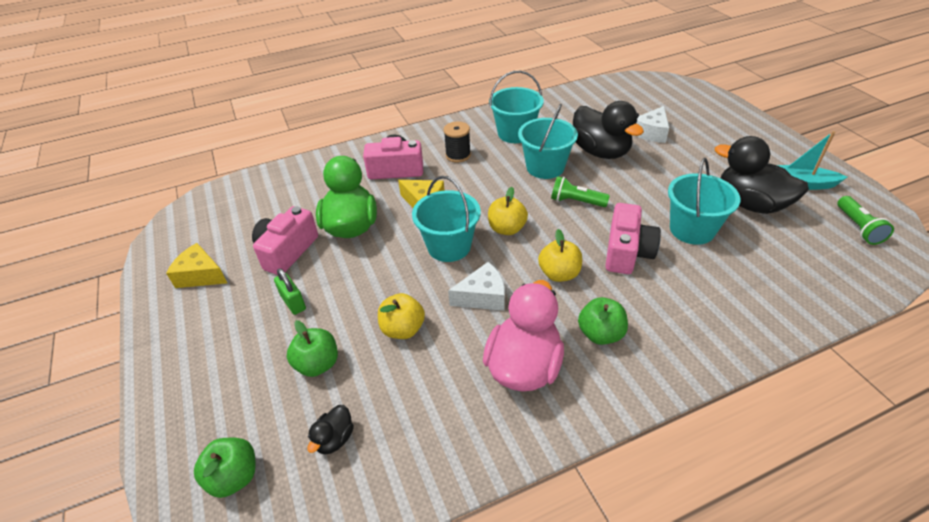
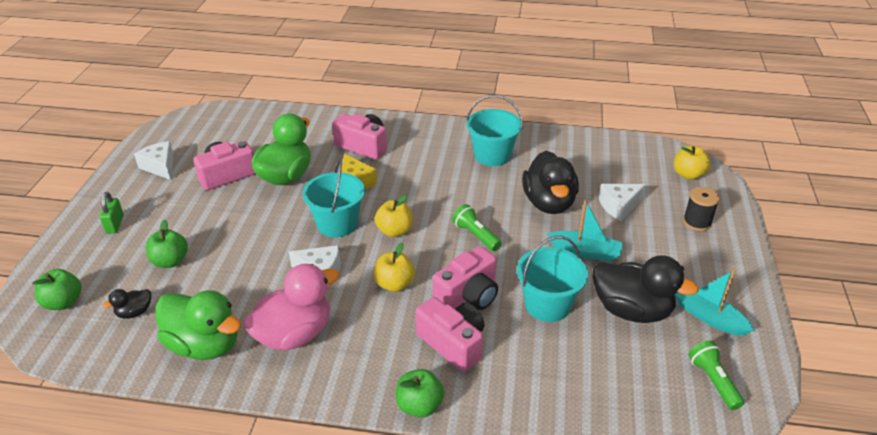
camera: 30 degrees right, 5 degrees down
yellow cheese [166,243,227,288] -> white cheese [134,141,174,180]
green padlock [274,268,306,315] -> green padlock moved to [100,192,124,234]
yellow apple [378,293,425,339] -> yellow apple moved to [674,146,710,180]
black spool [444,121,471,163] -> black spool moved to [683,187,720,231]
turquoise bucket [518,104,578,179] -> none
green apple [578,297,628,345] -> green apple moved to [396,369,444,418]
black duck [715,136,809,214] -> black duck turned 135 degrees clockwise [593,255,699,323]
green flashlight [837,196,894,245] -> green flashlight turned 135 degrees clockwise [688,341,744,410]
none -> green duck [155,290,241,360]
none -> pink camera [415,297,484,372]
none -> turquoise boat [547,200,623,261]

